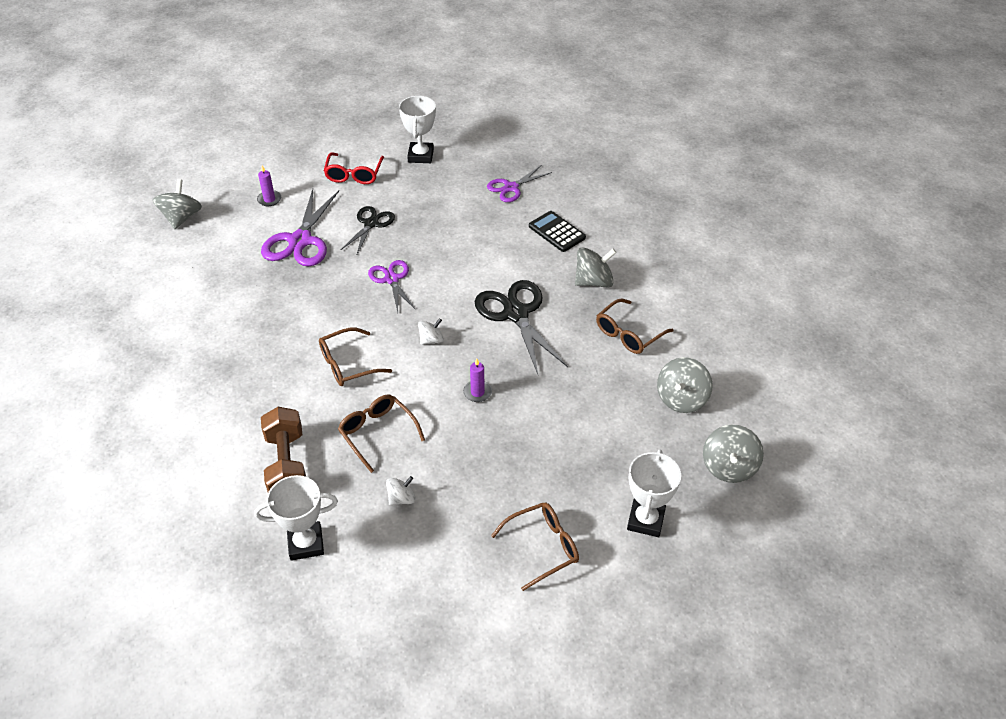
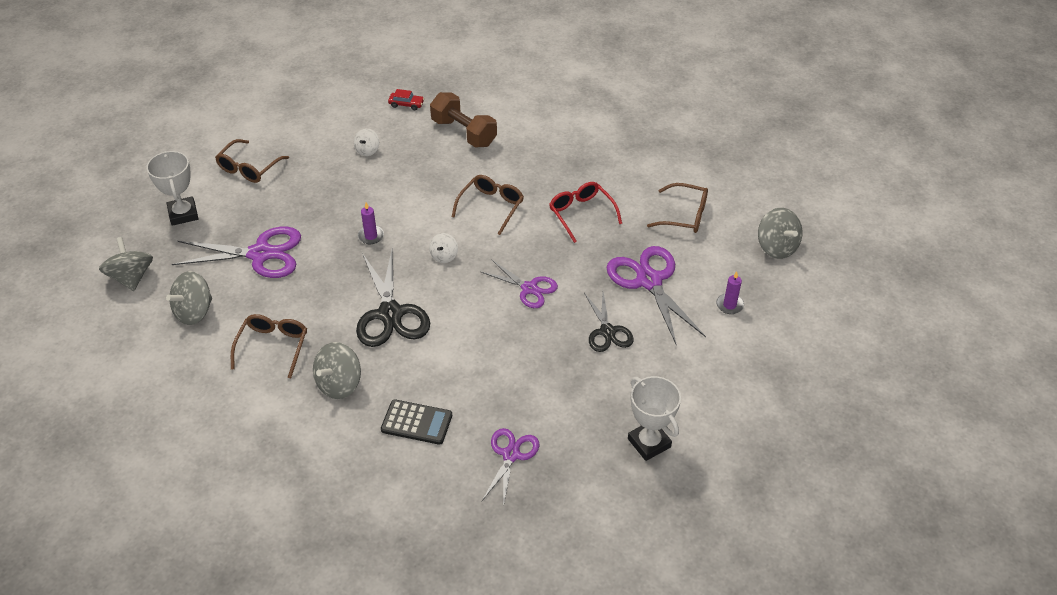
camera: 145 degrees right, 0 degrees up
white trophy [254,475,338,561] -> red car [388,89,424,110]
red glasses [324,153,384,184] -> red glasses moved to [549,182,622,243]
brown glasses [338,394,425,473] -> brown glasses moved to [647,183,708,233]
black scissors [475,280,568,374] -> black scissors turned 45 degrees clockwise [356,246,430,347]
grey spinning top [657,357,713,413] -> grey spinning top turned 135 degrees counterclockwise [166,271,212,325]
none -> purple scissors [172,227,301,278]

